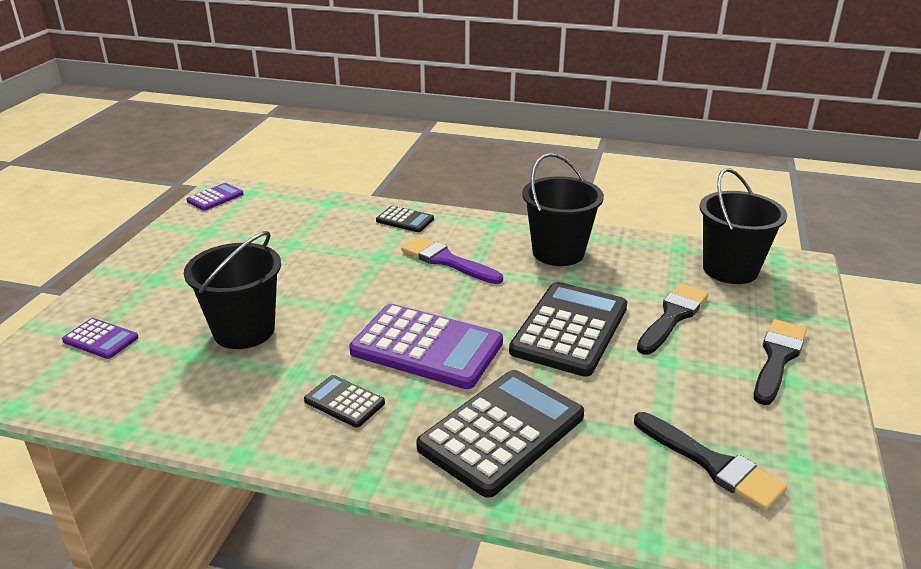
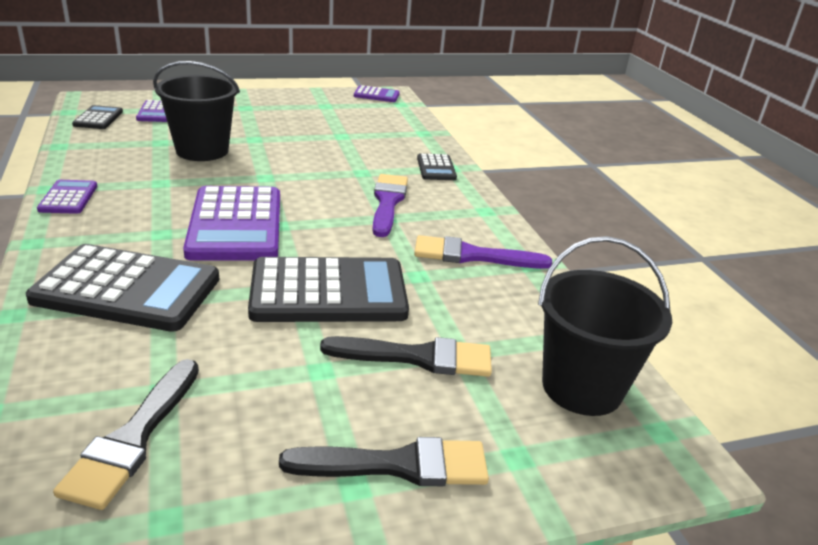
camera: 55 degrees right, 0 degrees up
black calculator [304,375,385,428] -> black calculator moved to [72,105,123,129]
black bucket [522,153,604,266] -> purple brush [414,235,552,269]
none -> purple calculator [37,180,97,214]

